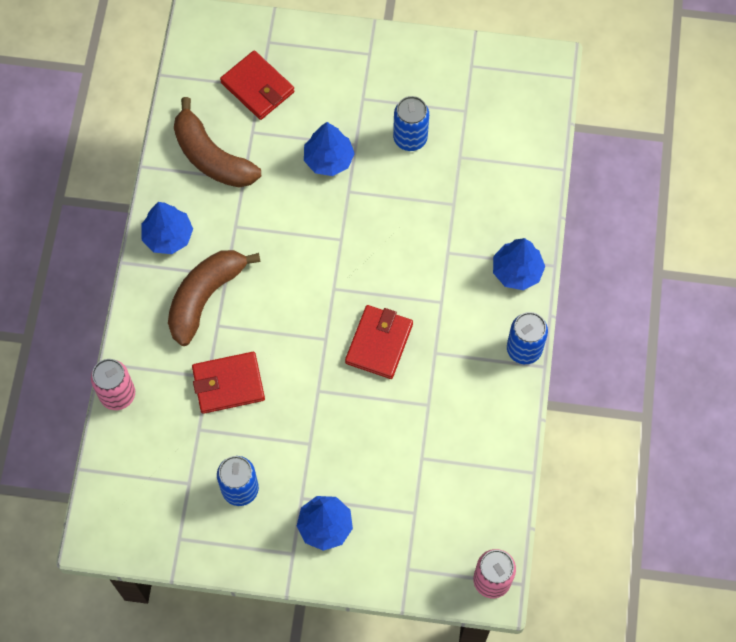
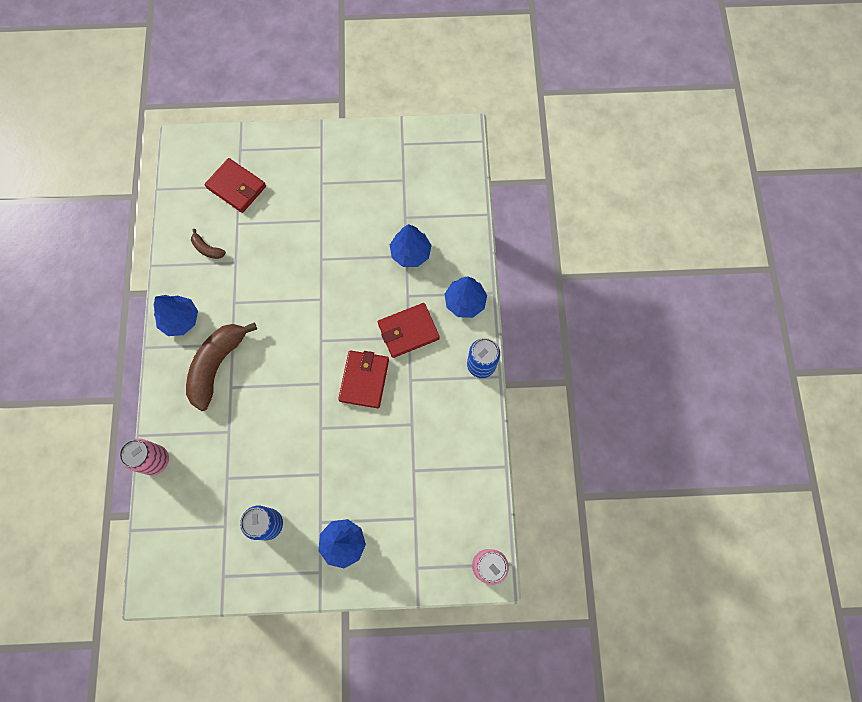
camera: 10 degrees left, 5 degrees up
brown banana [174,97,261,188] -> brown banana [191,229,226,259], size x0.45
red wallet [192,352,265,414] -> red wallet moved to [378,303,440,358]
blue tree [304,122,355,176] -> blue tree moved to [390,224,432,267]
blue can [393,96,429,151] -> none

